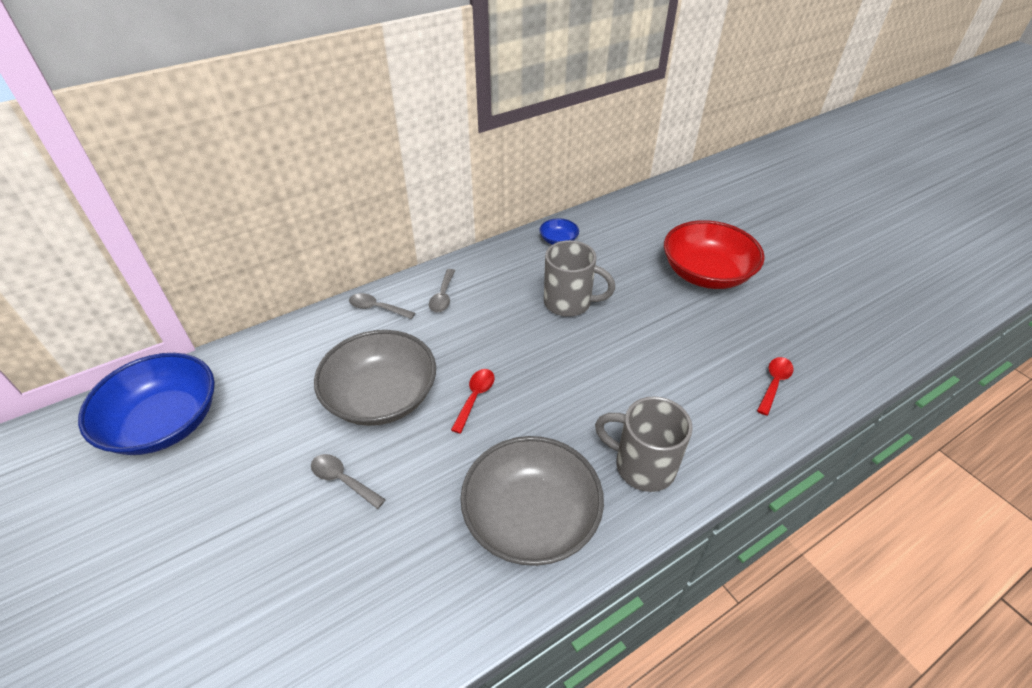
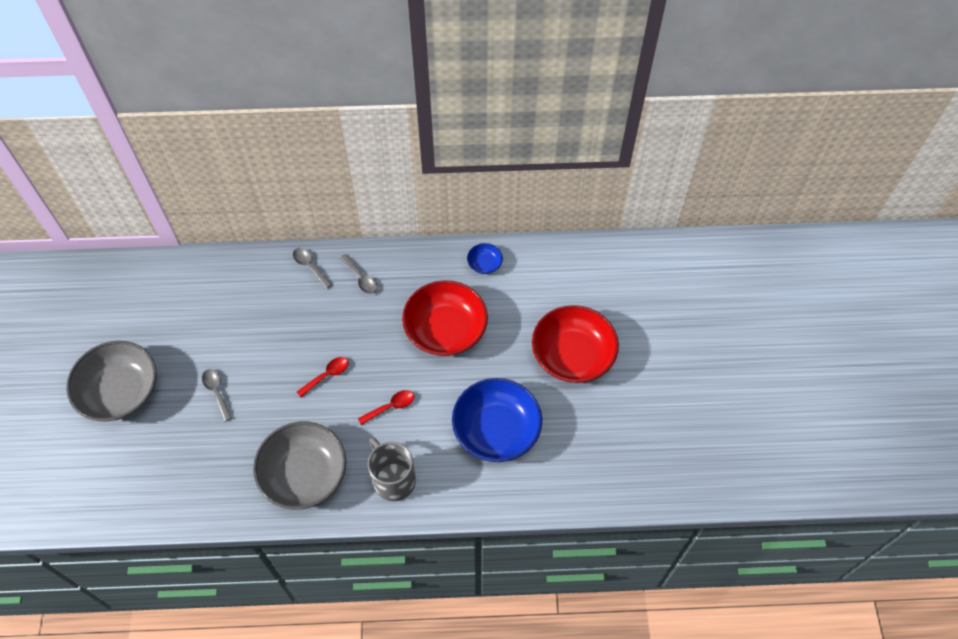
camera: 30 degrees right, 15 degrees up
blue bowl [78,353,215,455] -> blue bowl moved to [452,378,542,462]
grey bowl [314,330,436,426] -> grey bowl moved to [66,341,157,421]
grey spoon [429,269,455,312] -> grey spoon turned 75 degrees counterclockwise [340,254,377,294]
grey mug [544,240,615,317] -> red bowl [402,280,488,356]
red spoon [757,357,794,416] -> red spoon moved to [358,390,414,425]

